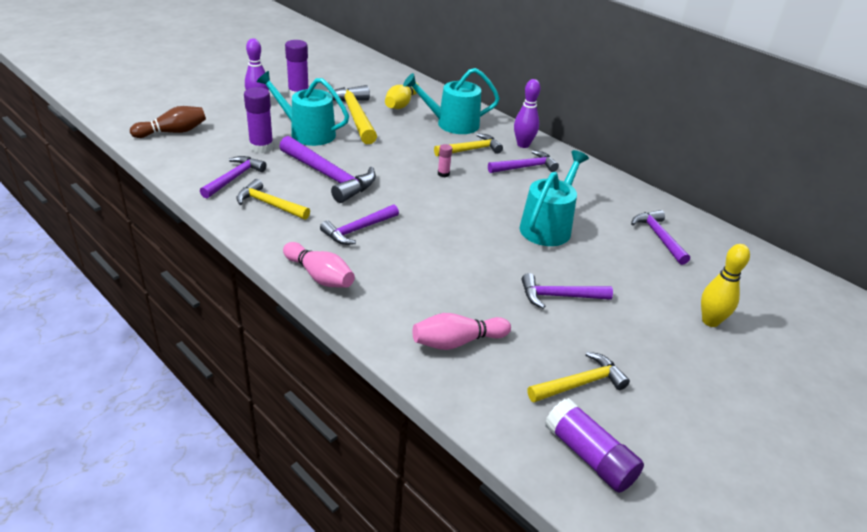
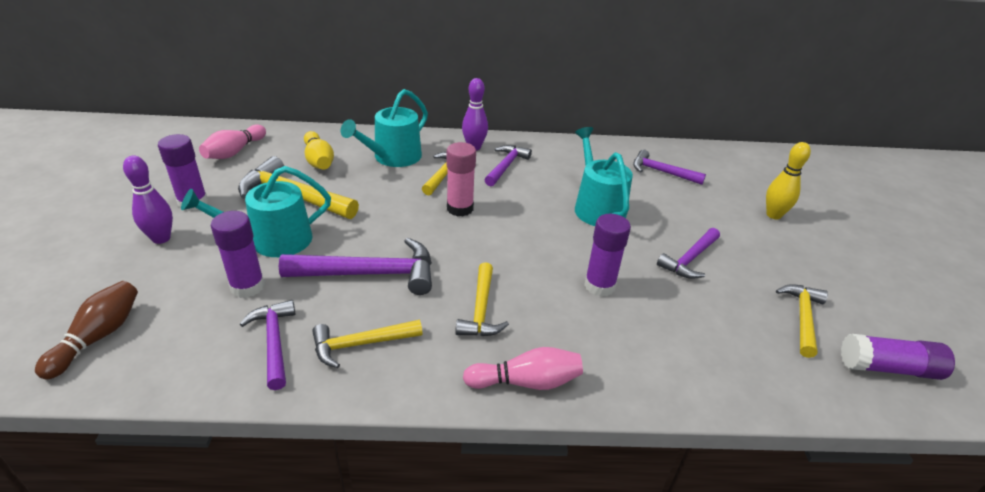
camera: 45 degrees left, 0 degrees up
purple hammer [320,204,399,245] -> yellow hammer [455,262,509,336]
pink bowling pin [412,313,511,350] -> pink bowling pin moved to [199,125,266,159]
pink glue stick [438,144,452,177] -> pink glue stick [446,142,476,216], size x1.97
none -> purple glue stick [584,214,631,297]

